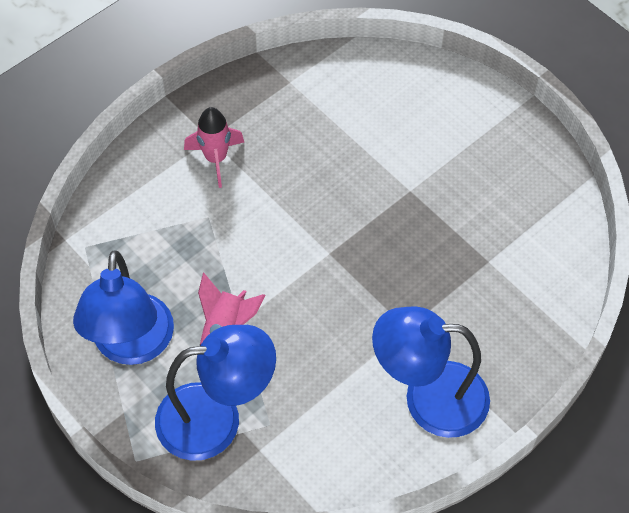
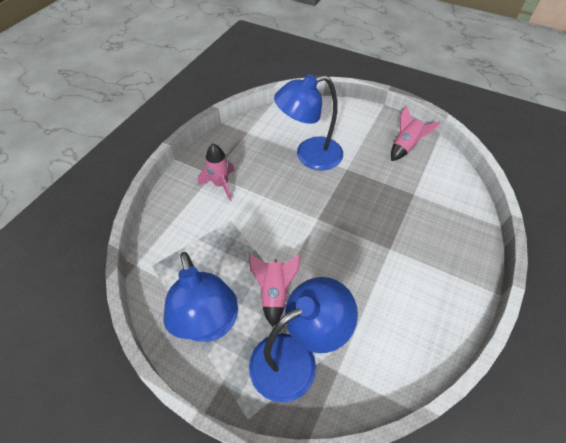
camera: 20 degrees left, 5 degrees down
blue lamp [372,306,490,438] -> blue lamp moved to [274,74,343,170]
none -> pink rocket [391,105,441,161]

